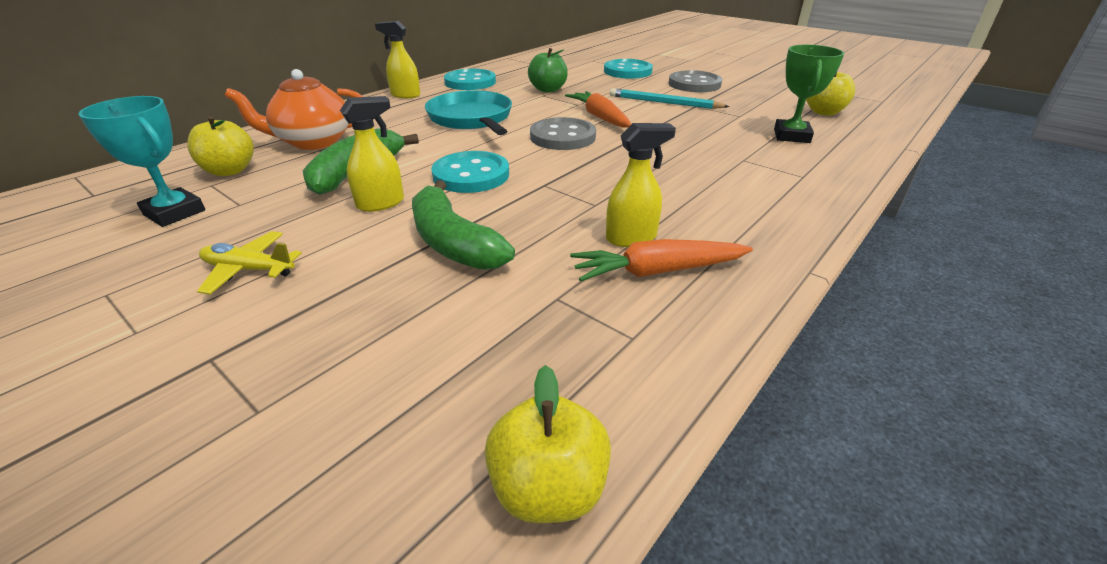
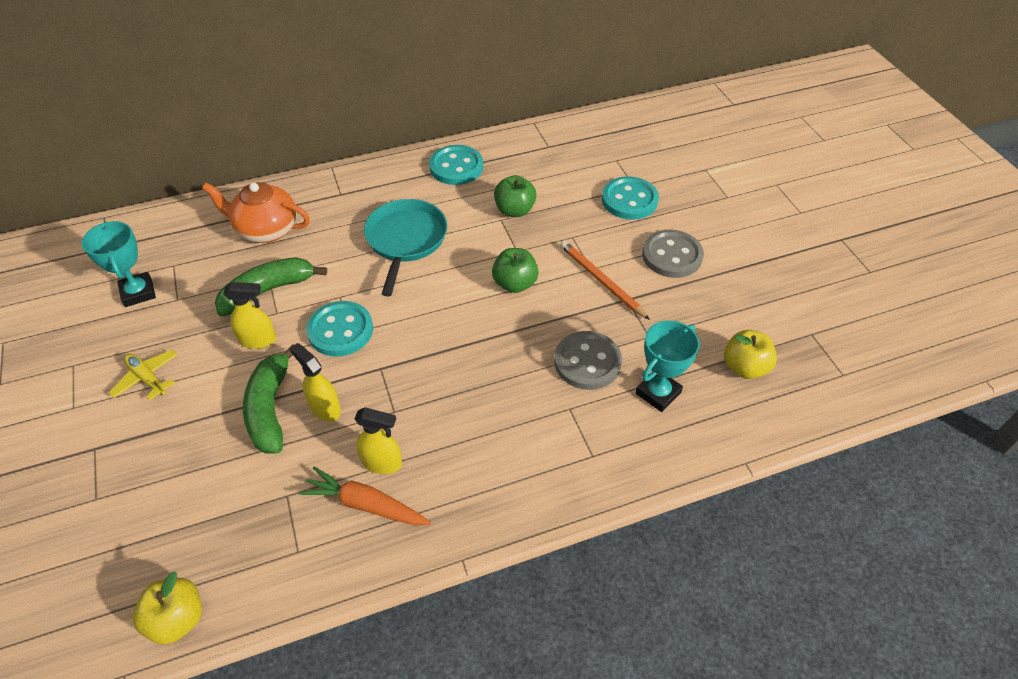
camera: 30 degrees right, 15 degrees up
yellow apple [187,116,254,176] -> none
yellow spray bottle [375,21,420,98] -> yellow spray bottle moved to [289,343,341,421]
grey button [530,117,596,150] -> grey button moved to [554,331,622,390]
orange carrot [565,91,631,128] -> green apple [492,248,538,293]
turquoise pencil [610,88,730,109] -> orange pencil [560,241,650,320]
green trophy [774,45,844,143] -> turquoise trophy [636,320,700,412]

